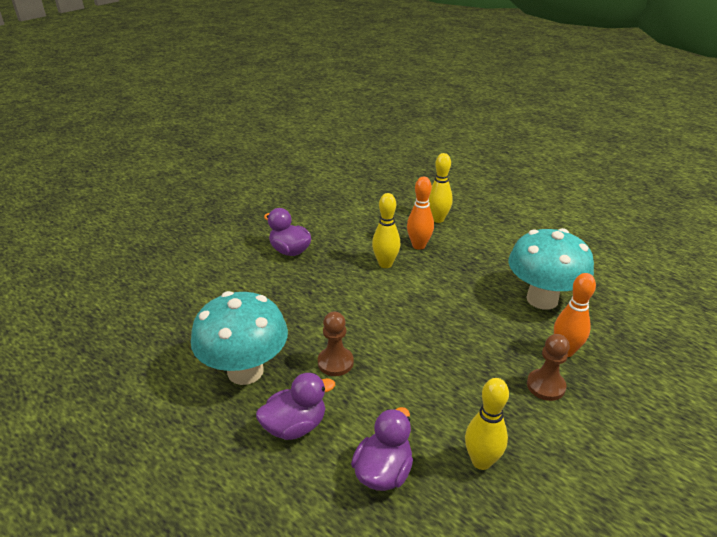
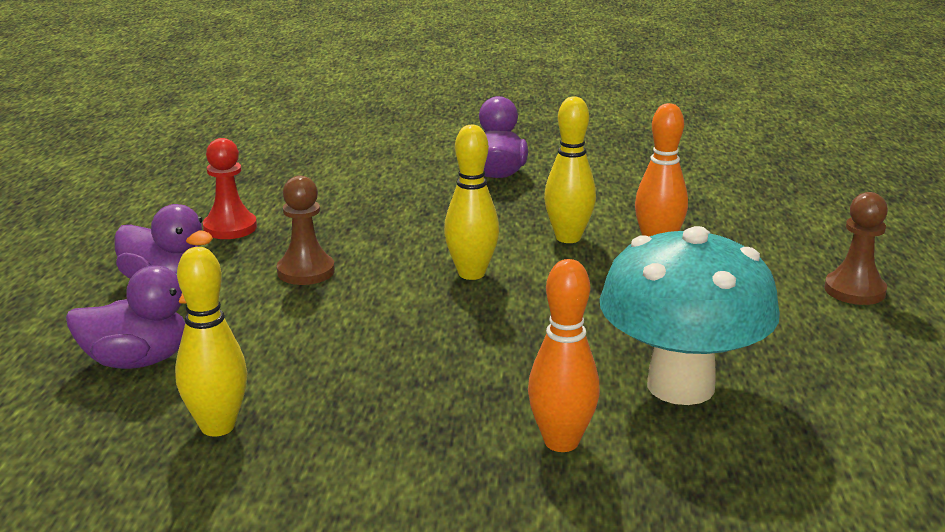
camera: 55 degrees right, 10 degrees down
turquoise mushroom [191,291,288,385] -> red pawn [203,138,257,239]
yellow bowling pin [429,153,453,223] -> yellow bowling pin moved to [444,125,499,280]
brown pawn [527,334,570,401] -> brown pawn moved to [824,192,888,305]

